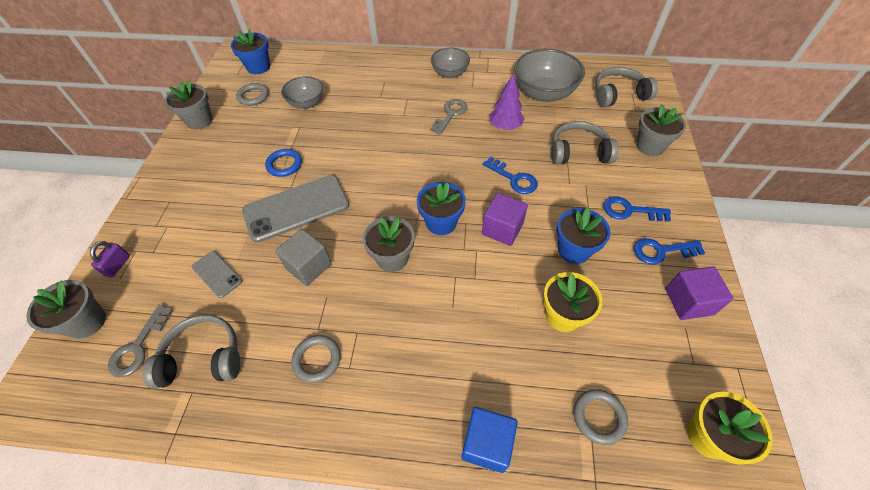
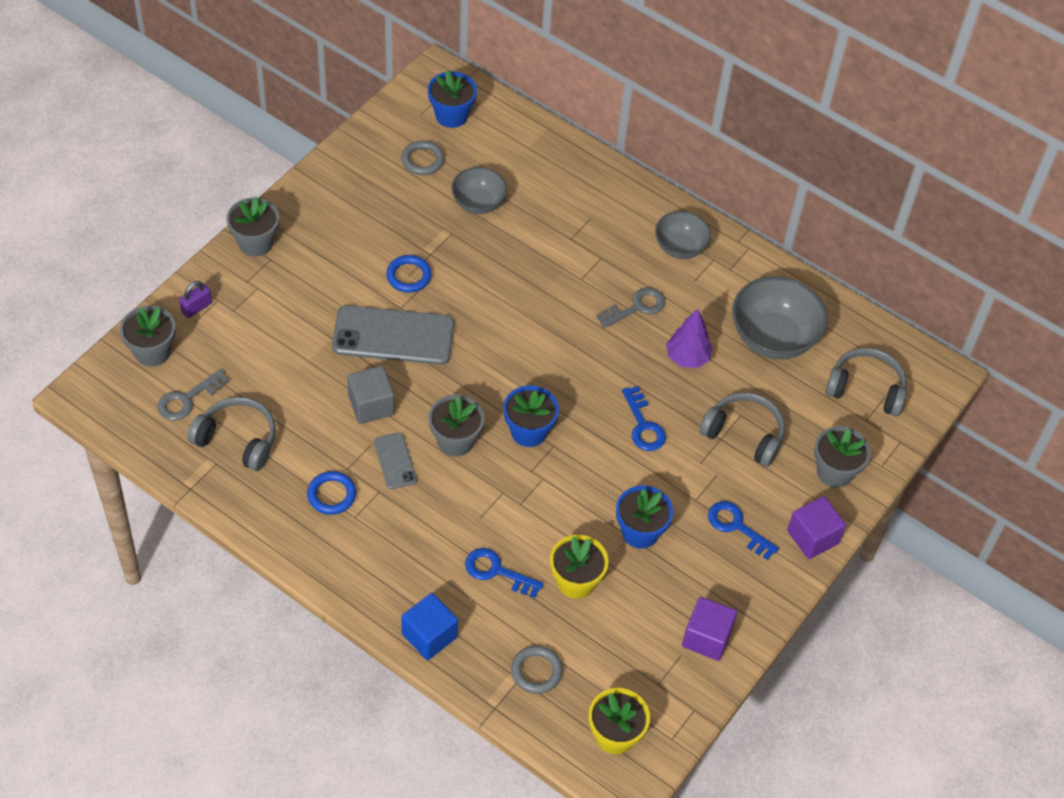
camera: 25 degrees right, 0 degrees up
grey flower pot [164,80,213,129] -> grey flower pot moved to [226,197,279,256]
grey phone [191,251,242,298] -> grey phone moved to [374,433,417,489]
grey ring [292,335,341,383] -> blue ring [307,471,356,515]
purple cube [482,193,528,246] -> purple cube moved to [787,496,846,559]
blue key [634,238,705,264] -> blue key moved to [465,548,544,598]

